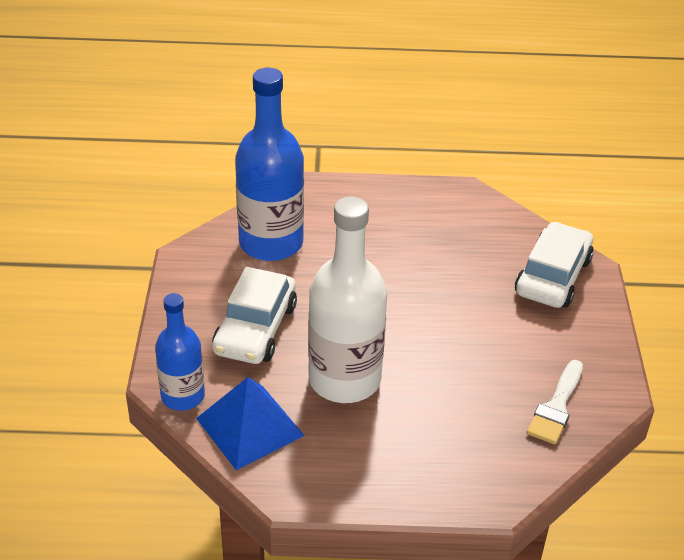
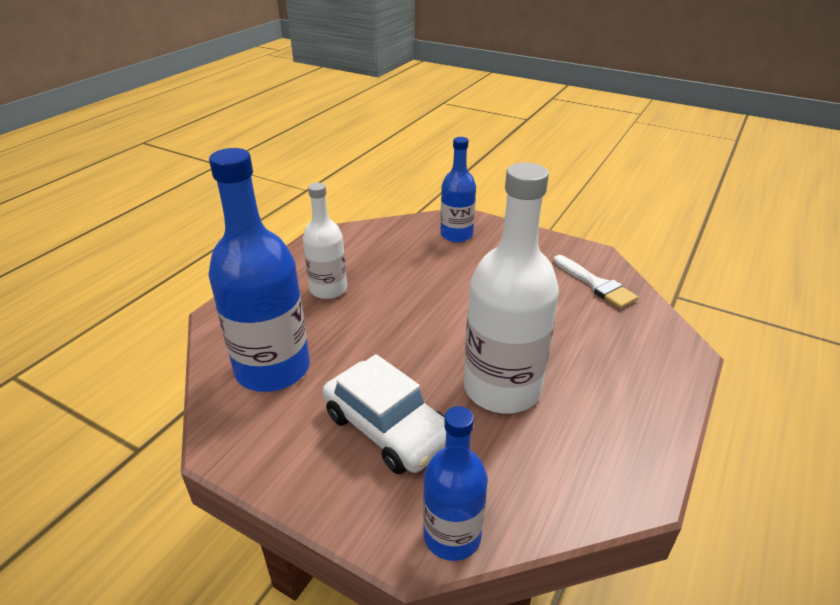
camera: 60 degrees left, 5 degrees down
blue pyramid [196,377,305,470] -> none
white car [515,222,594,308] -> blue bottle [440,137,476,242]
none -> white bottle [303,183,347,299]

